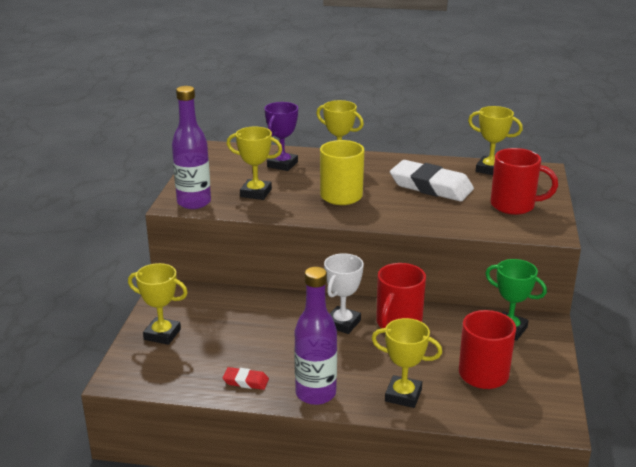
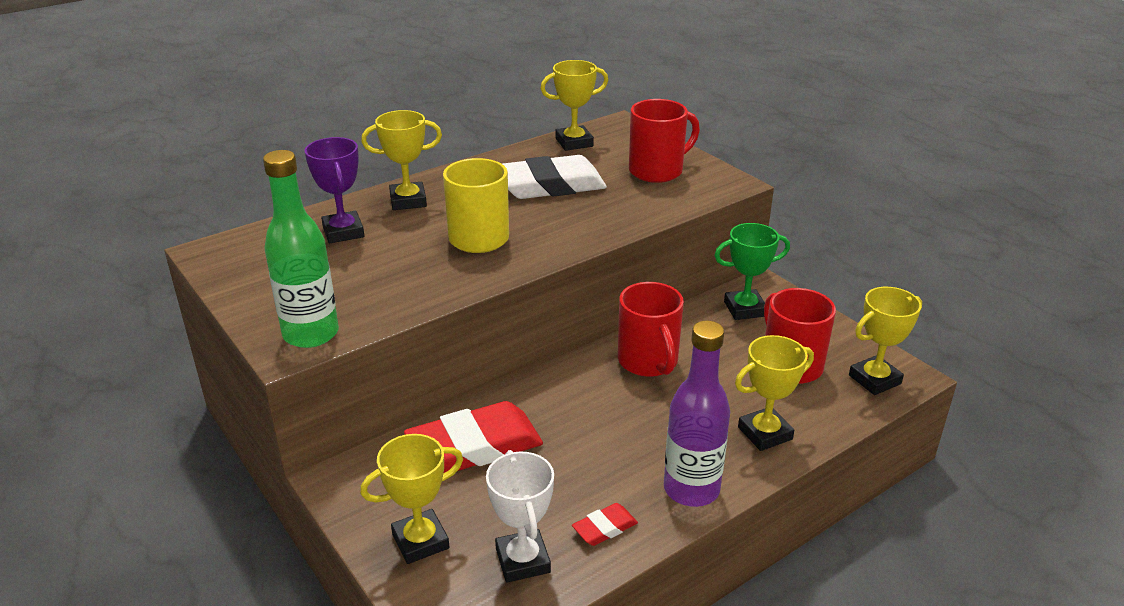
camera: 45 degrees left, 5 degrees up
purple bottle [172,86,211,209] -> green bottle [263,150,339,348]
yellow trophy [227,126,282,200] -> yellow trophy moved to [849,287,922,395]
white trophy [324,253,364,334] -> white trophy moved to [486,450,554,583]
none -> red eraser [404,401,543,473]

